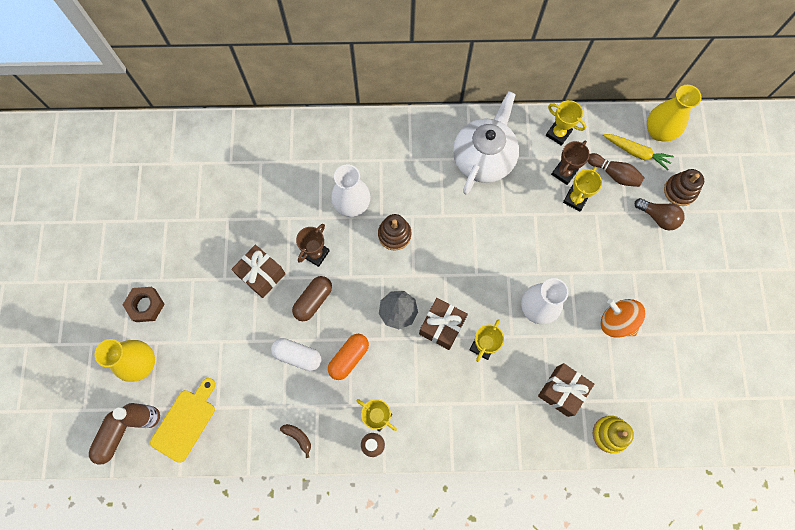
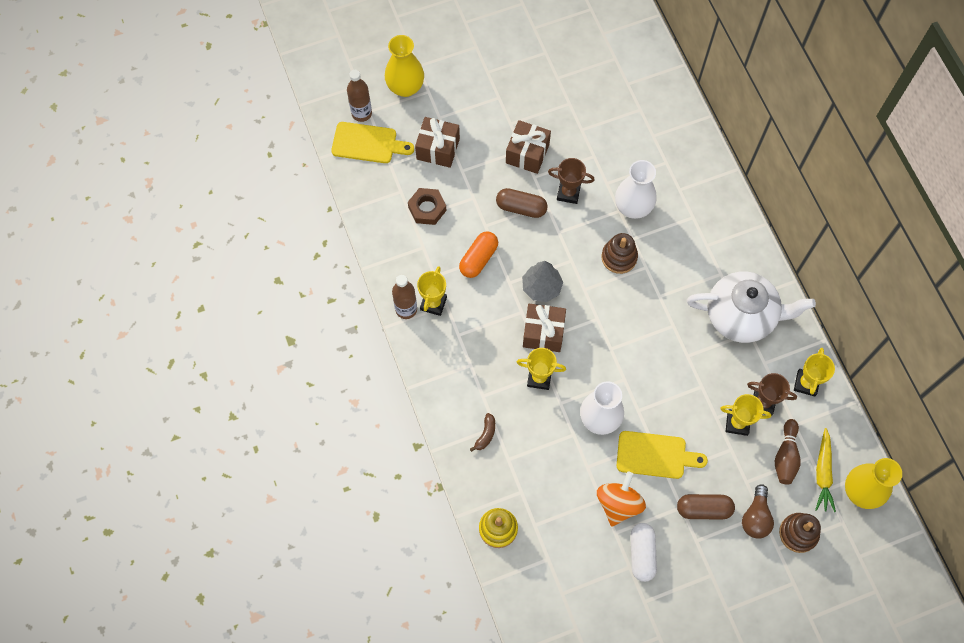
camera: 70 degrees right, 5 degrees down
brown capsule [89,411,127,465] -> brown capsule moved to [677,494,735,520]
brown nut [123,287,165,322] -> brown nut moved to [408,188,447,225]
white capsule [271,338,322,371] -> white capsule moved to [631,523,657,582]
brown banana [280,424,311,458] -> brown banana moved to [470,413,495,452]
orange capsule [328,334,369,380] -> orange capsule turned 75 degrees counterclockwise [459,231,498,278]
brown gift [538,363,594,417] -> brown gift moved to [415,117,460,168]
none -> yellow cutting board [617,431,708,479]

